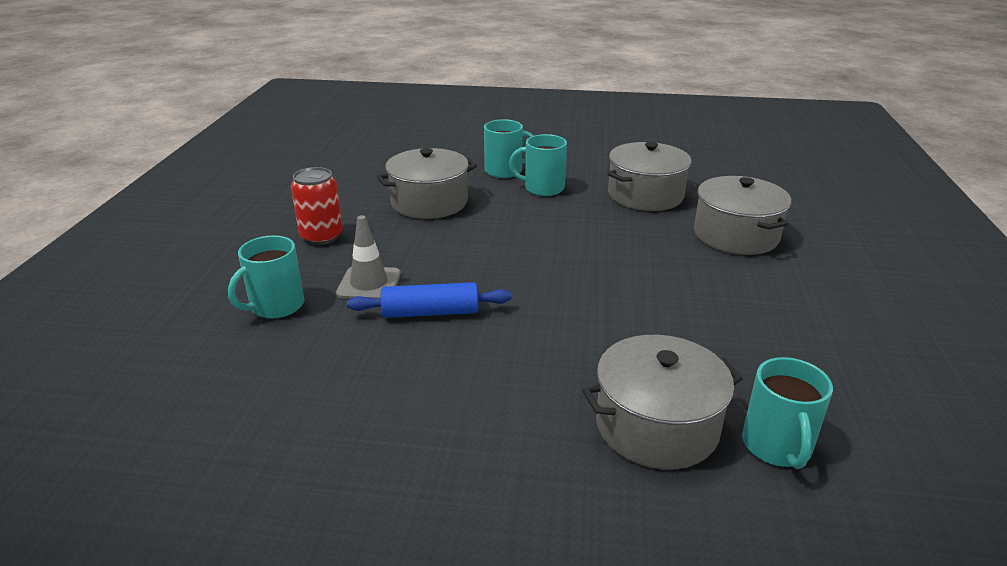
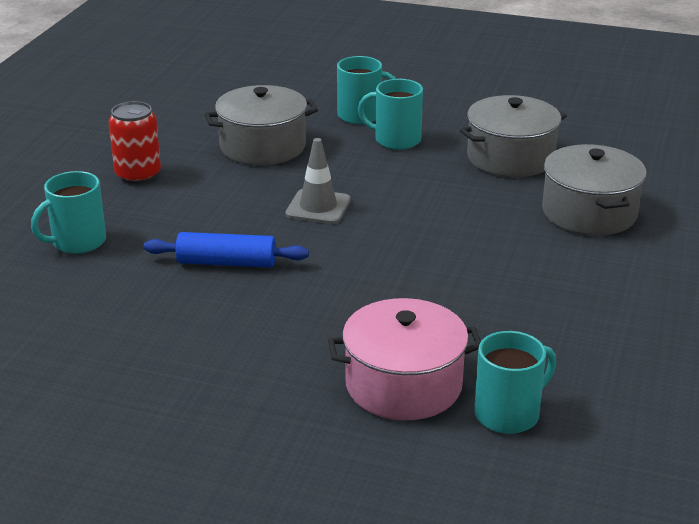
camera: 10 degrees right, 0 degrees up
grey traffic cone [336,215,401,299] -> grey traffic cone moved to [285,138,351,224]
grey pot [582,335,743,469] -> pink pot [328,298,481,420]
turquoise mug [742,357,833,469] -> turquoise mug turned 135 degrees counterclockwise [474,331,557,434]

